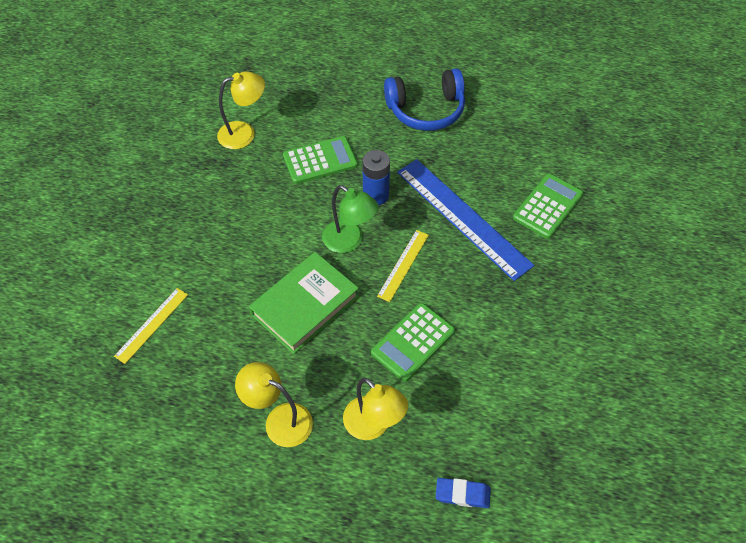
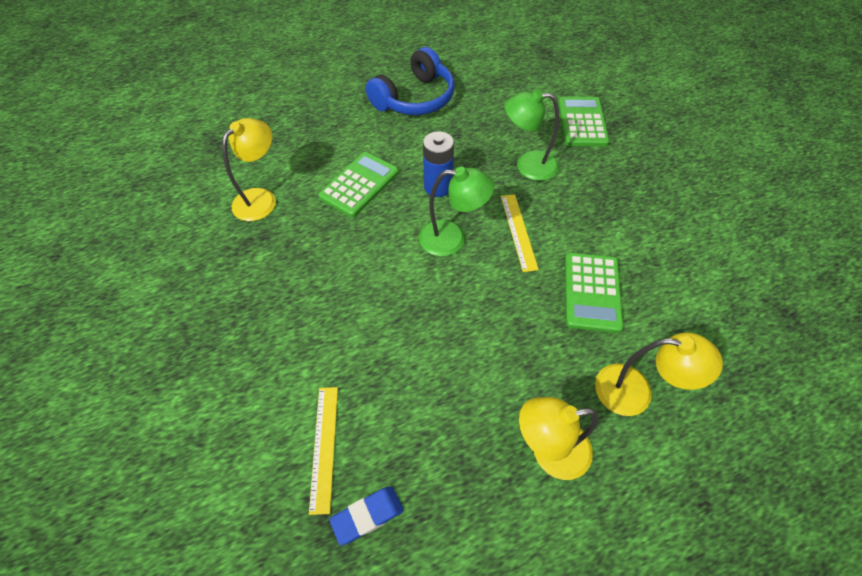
camera: 35 degrees left, 0 degrees up
green book [249,252,359,354] -> none
blue ruler [397,159,534,281] -> green lamp [505,89,560,181]
blue eraser [436,478,491,508] -> blue eraser moved to [329,486,404,546]

